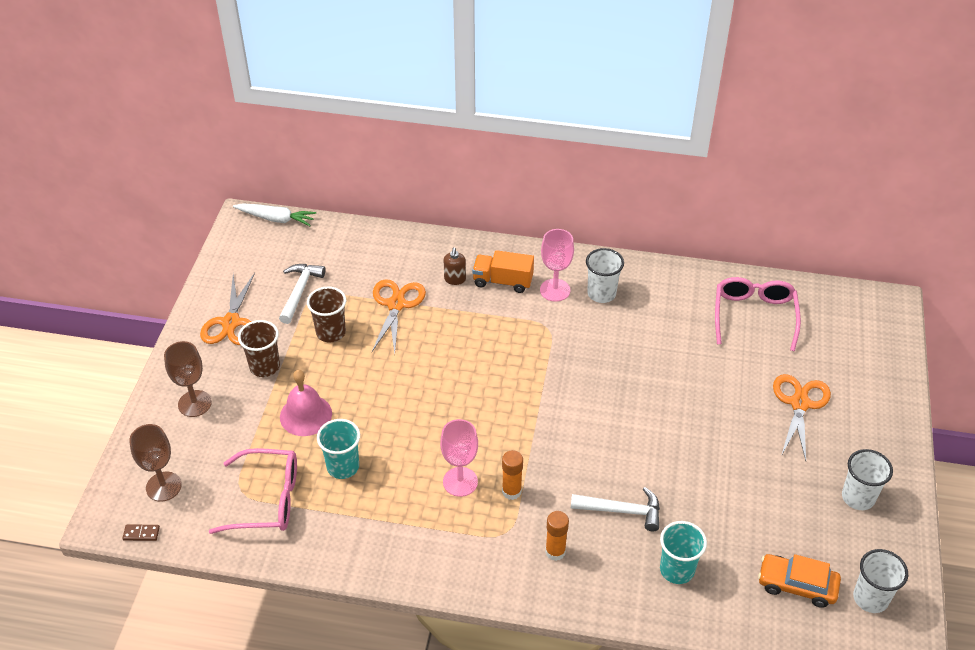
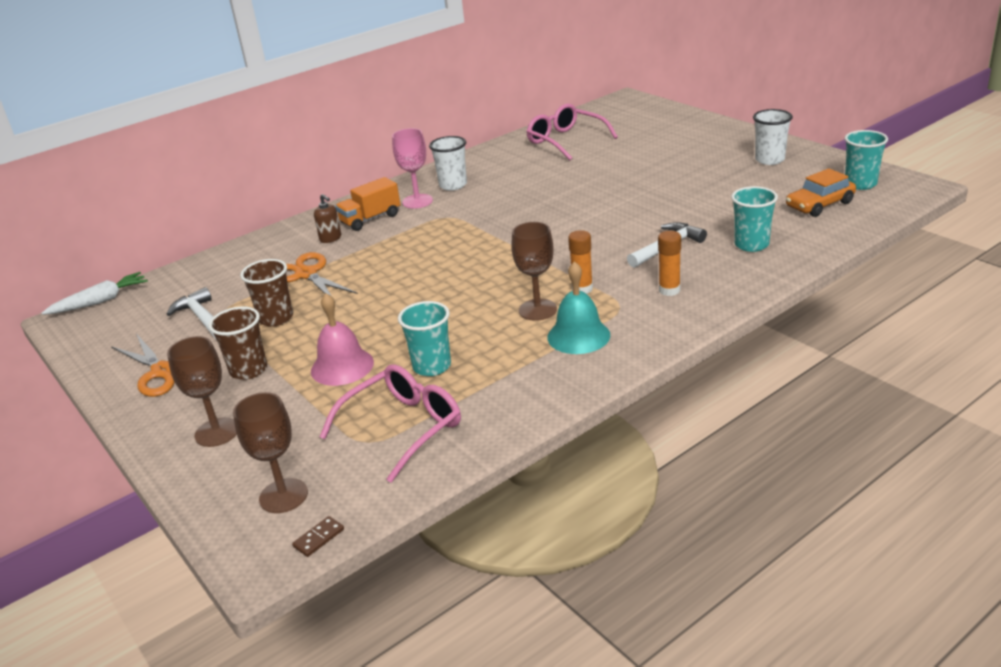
camera: 45 degrees left, 15 degrees down
pink goblet [440,419,478,497] -> brown goblet [511,222,557,321]
orange scissors [773,374,831,461] -> none
white cup [853,549,908,613] -> turquoise cup [845,130,888,190]
none -> turquoise bell [547,261,610,354]

